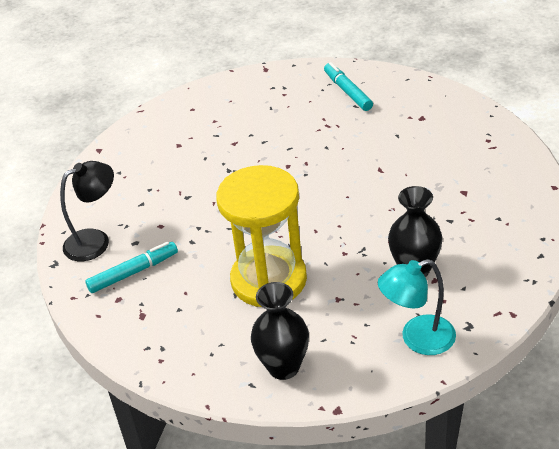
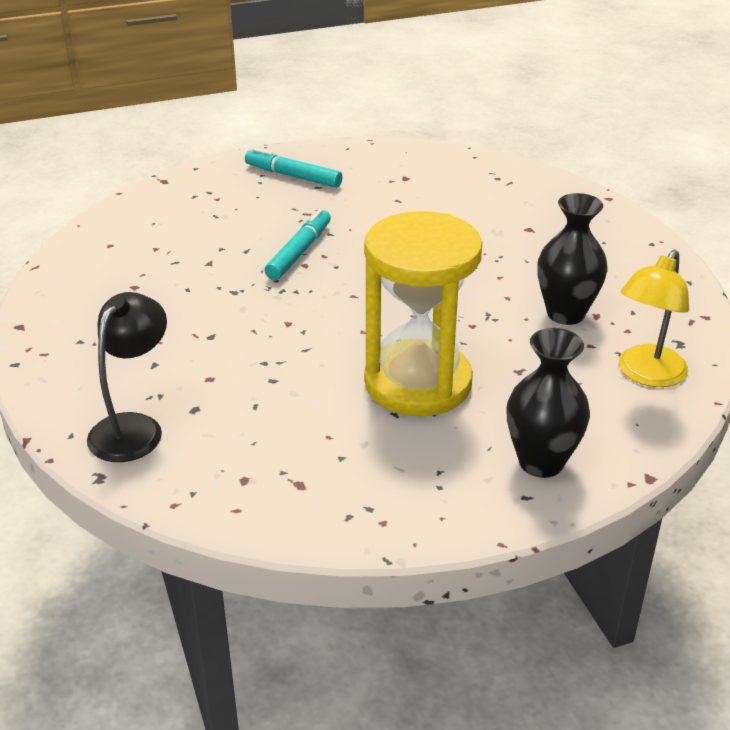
camera: 40 degrees left, 5 degrees down
turquoise marker [85,241,178,293] -> turquoise marker moved to [264,209,331,280]
turquoise lamp [378,259,456,355] -> yellow lamp [619,250,689,387]

